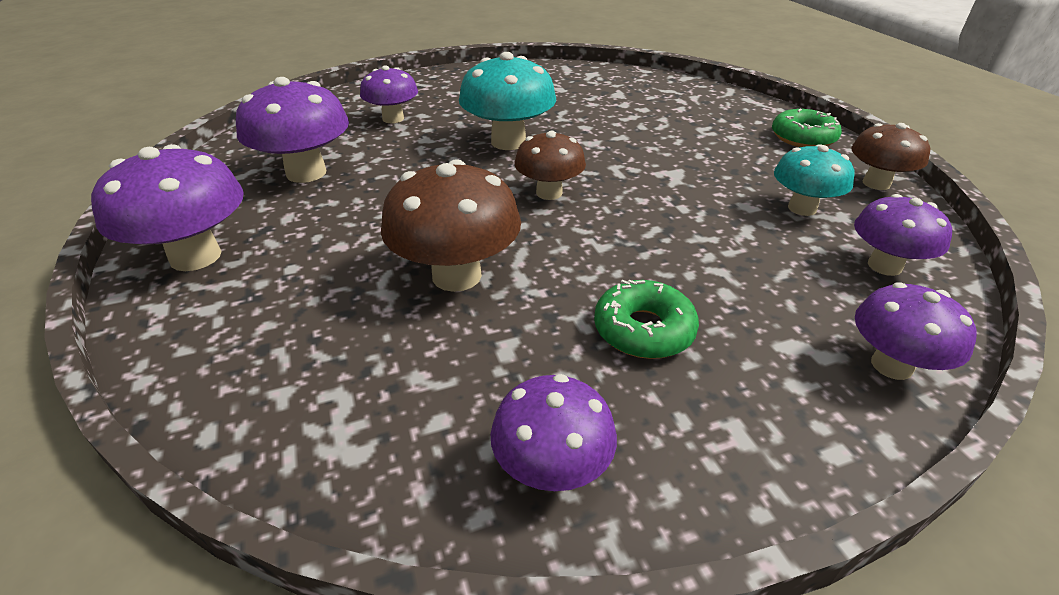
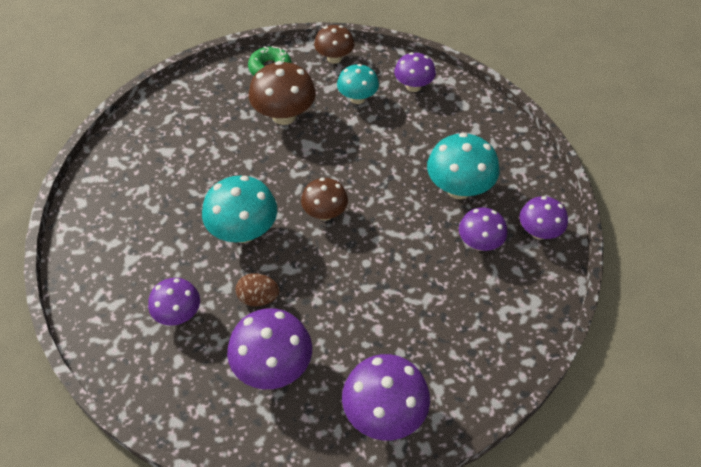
camera: 85 degrees left, 15 degrees up
brown mushroom [381,159,521,292] -> brown mushroom moved to [249,61,316,125]
green donut [594,280,699,359] -> turquoise mushroom [427,133,500,199]
purple mushroom [855,282,977,380] -> purple mushroom moved to [459,207,507,251]
none -> brown egg [235,273,280,307]

